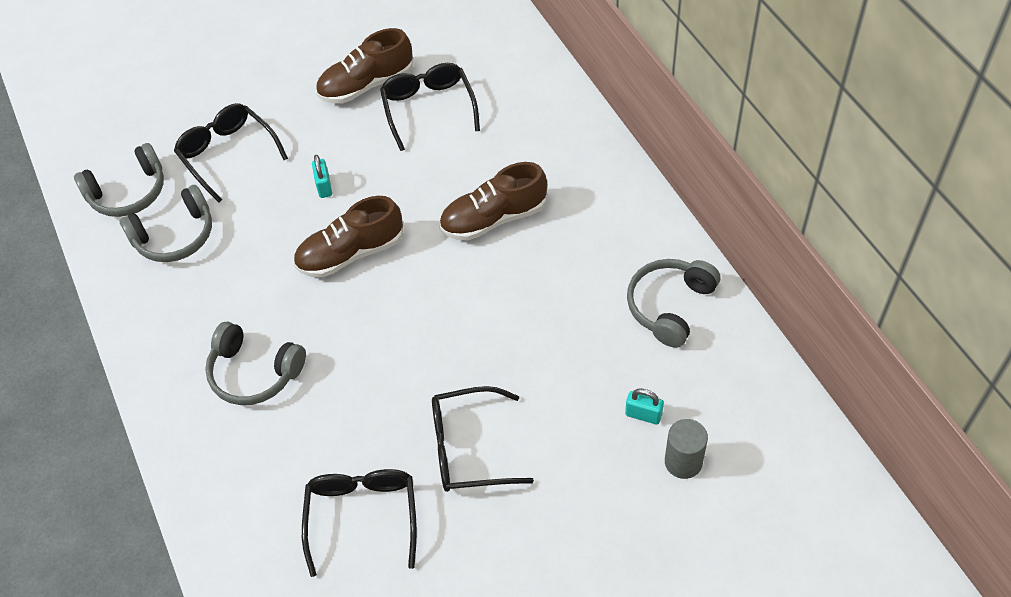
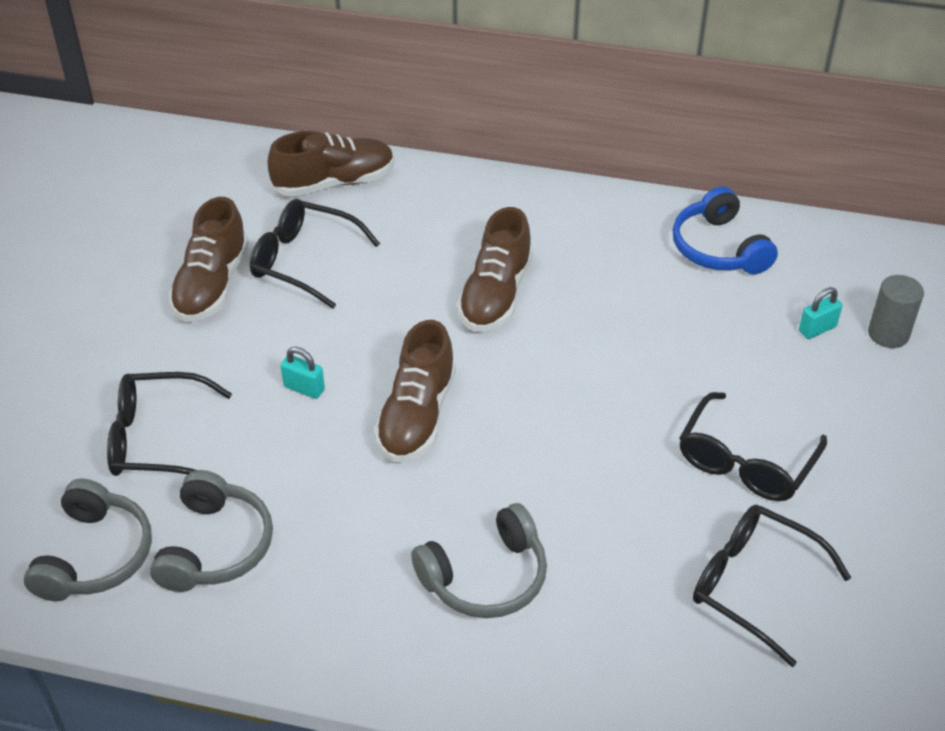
camera: 55 degrees left, 10 degrees down
grey headphones [627,259,720,348] -> blue headphones [673,186,778,274]
none -> brown shoe [268,131,394,197]

